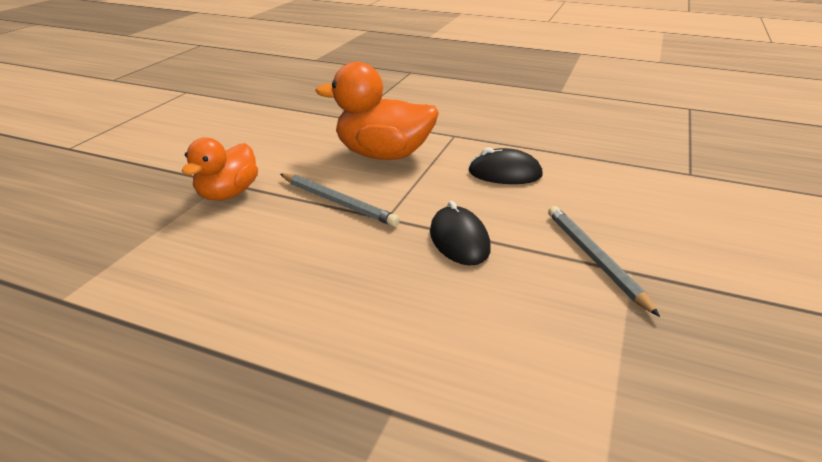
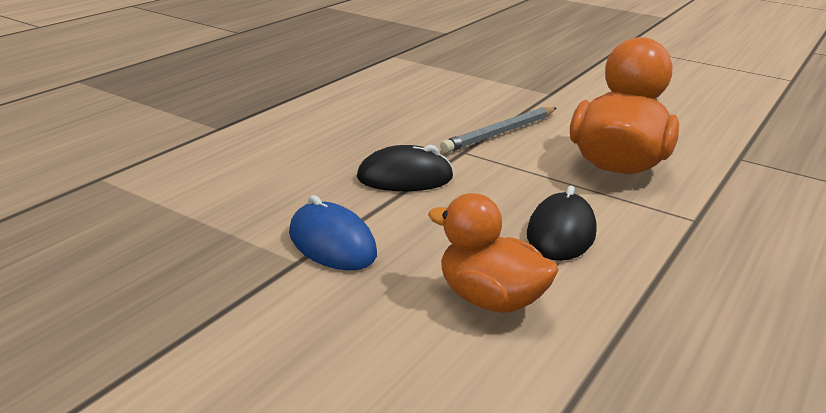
camera: 100 degrees right, 5 degrees down
orange duck [182,137,258,200] -> orange duck moved to [428,193,559,313]
grey pencil [548,206,660,317] -> blue mouse [289,195,377,270]

